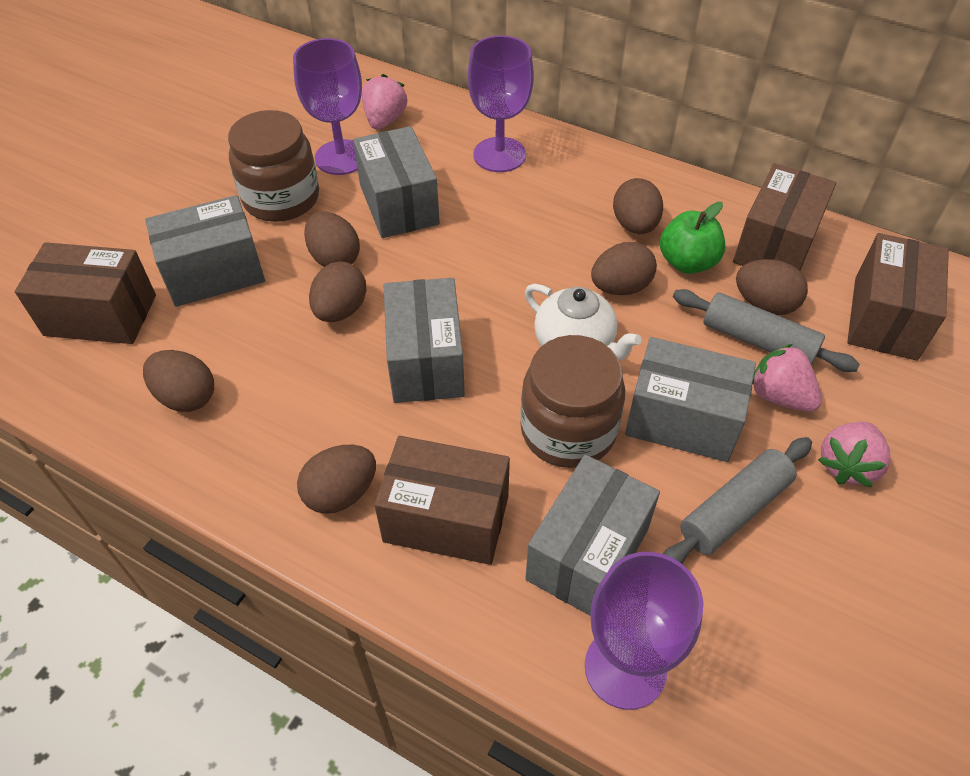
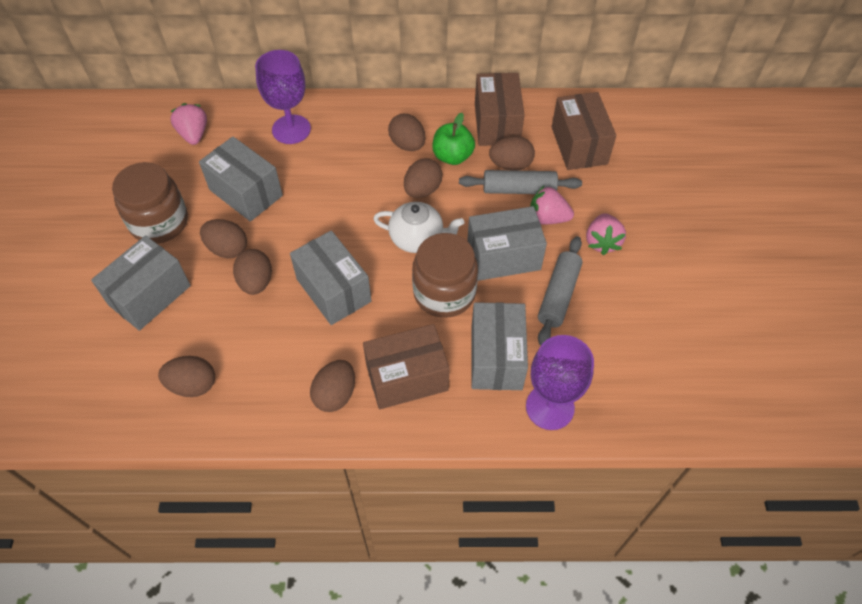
camera: 30 degrees left, 5 degrees up
brown box [15,242,156,344] -> none
purple goblet [293,38,362,175] -> none

